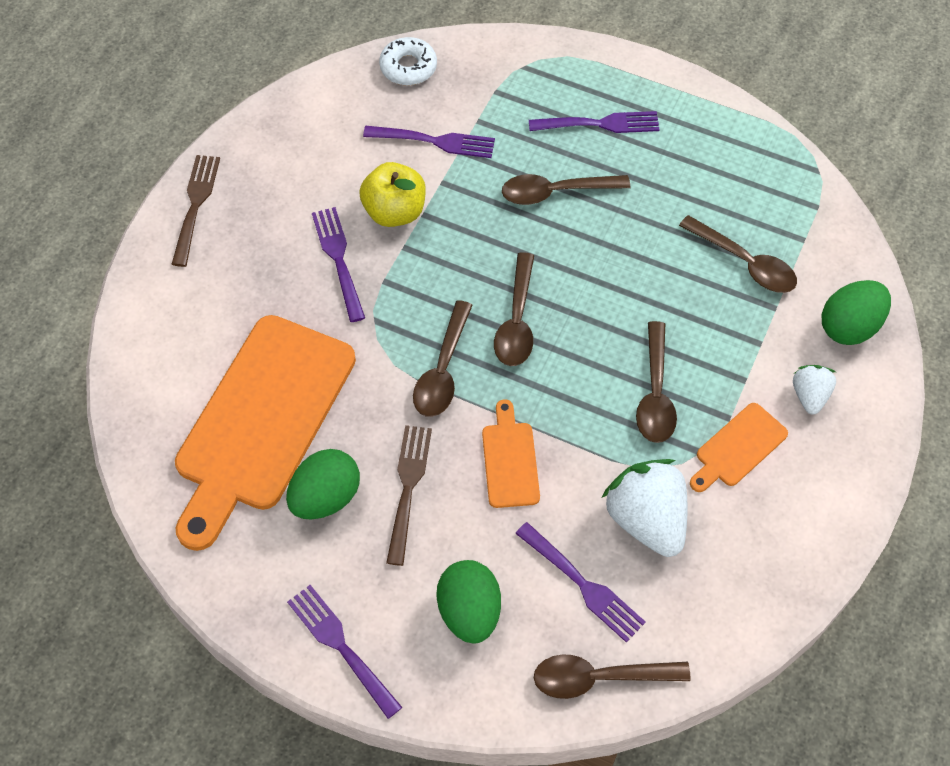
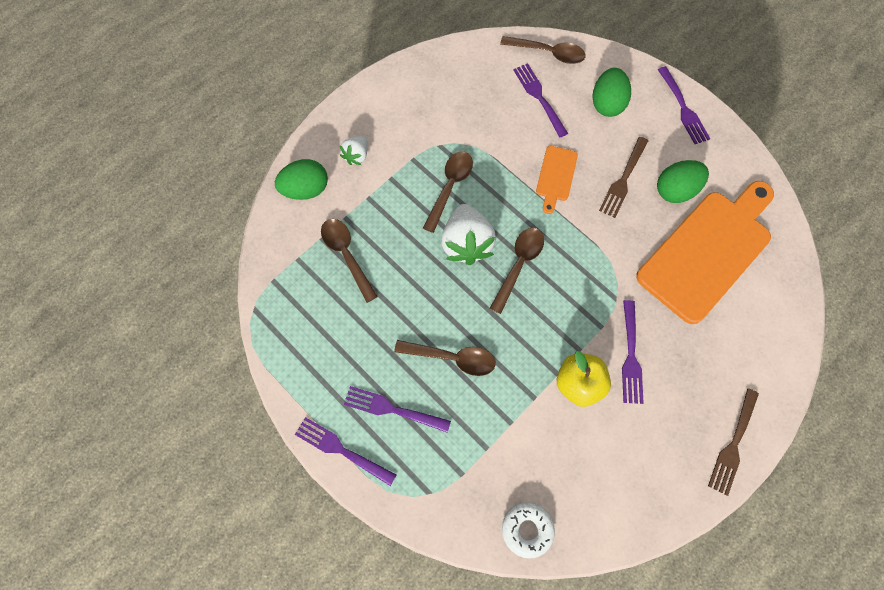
camera: 160 degrees left, 10 degrees up
purple fork [363,126,495,158] -> purple fork moved to [295,417,396,486]
brown spoon [413,300,473,417] -> none
white strawberry [602,459,687,557] -> white strawberry moved to [441,204,496,265]
orange cutting board [690,403,788,492] -> none

